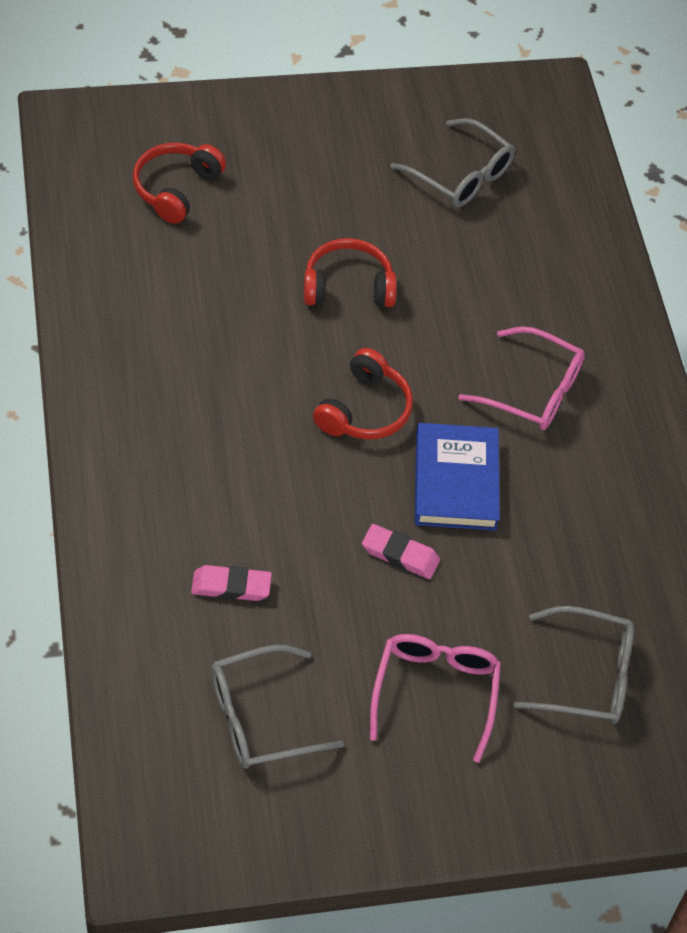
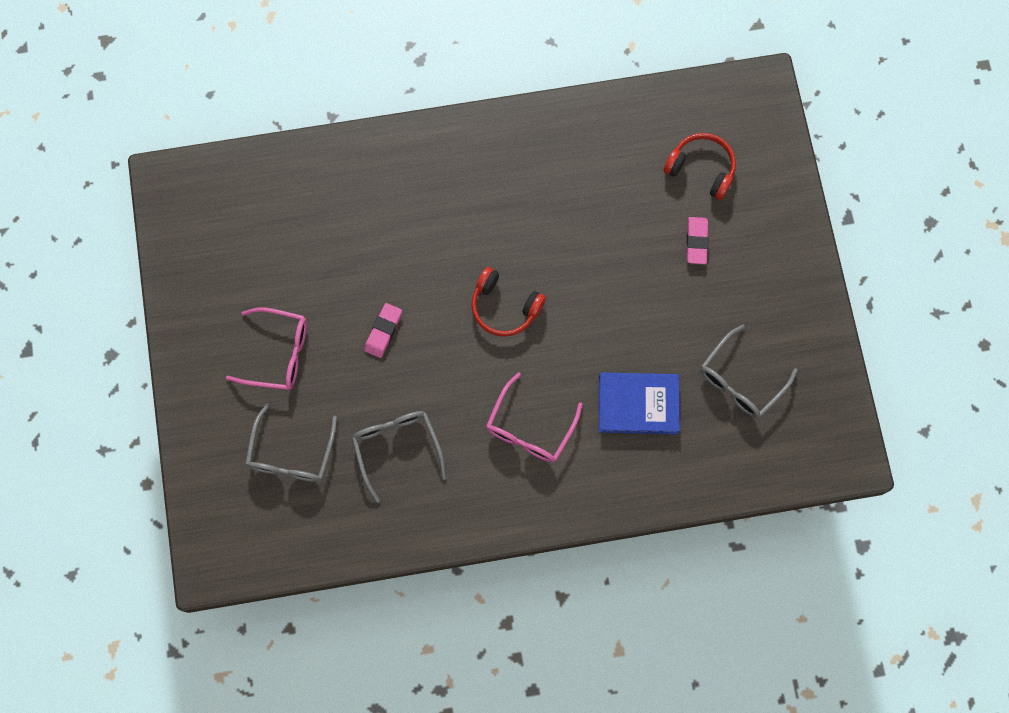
camera: 95 degrees right, 20 degrees up
pink eraser [191,565,272,601] -> pink eraser moved to [687,217,708,264]
grey glasses [211,645,344,769] -> grey glasses moved to [352,411,446,503]
red headphones [304,238,397,307] -> none
blue book [415,423,500,531] -> blue book moved to [599,372,680,434]

